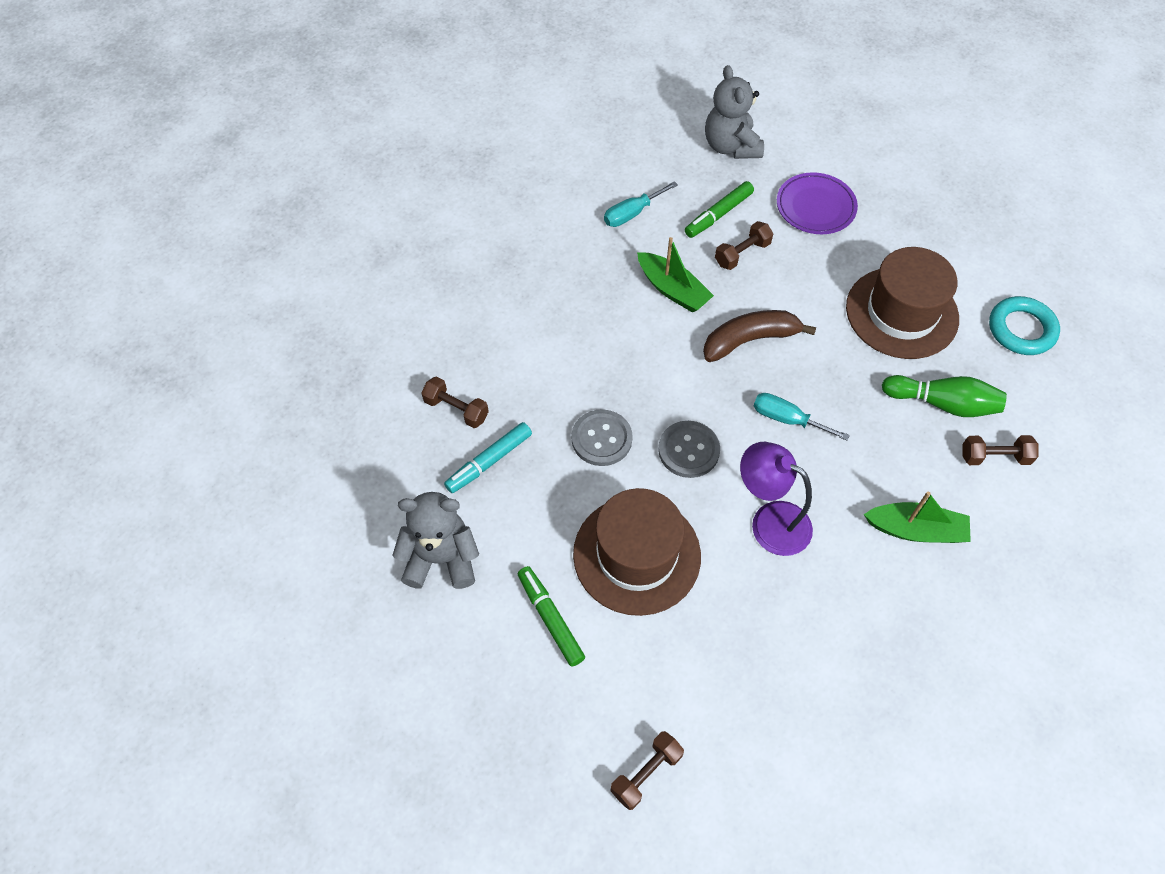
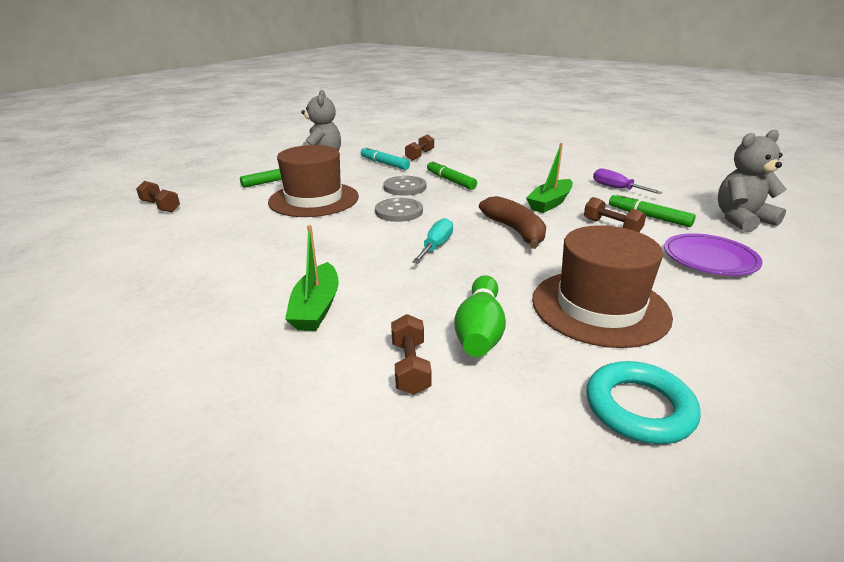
camera: 85 degrees right, 30 degrees down
turquoise screwdriver [604,181,678,227] -> purple screwdriver [593,168,662,194]
purple lamp [740,442,813,556] -> none
none -> green marker [427,160,477,190]

